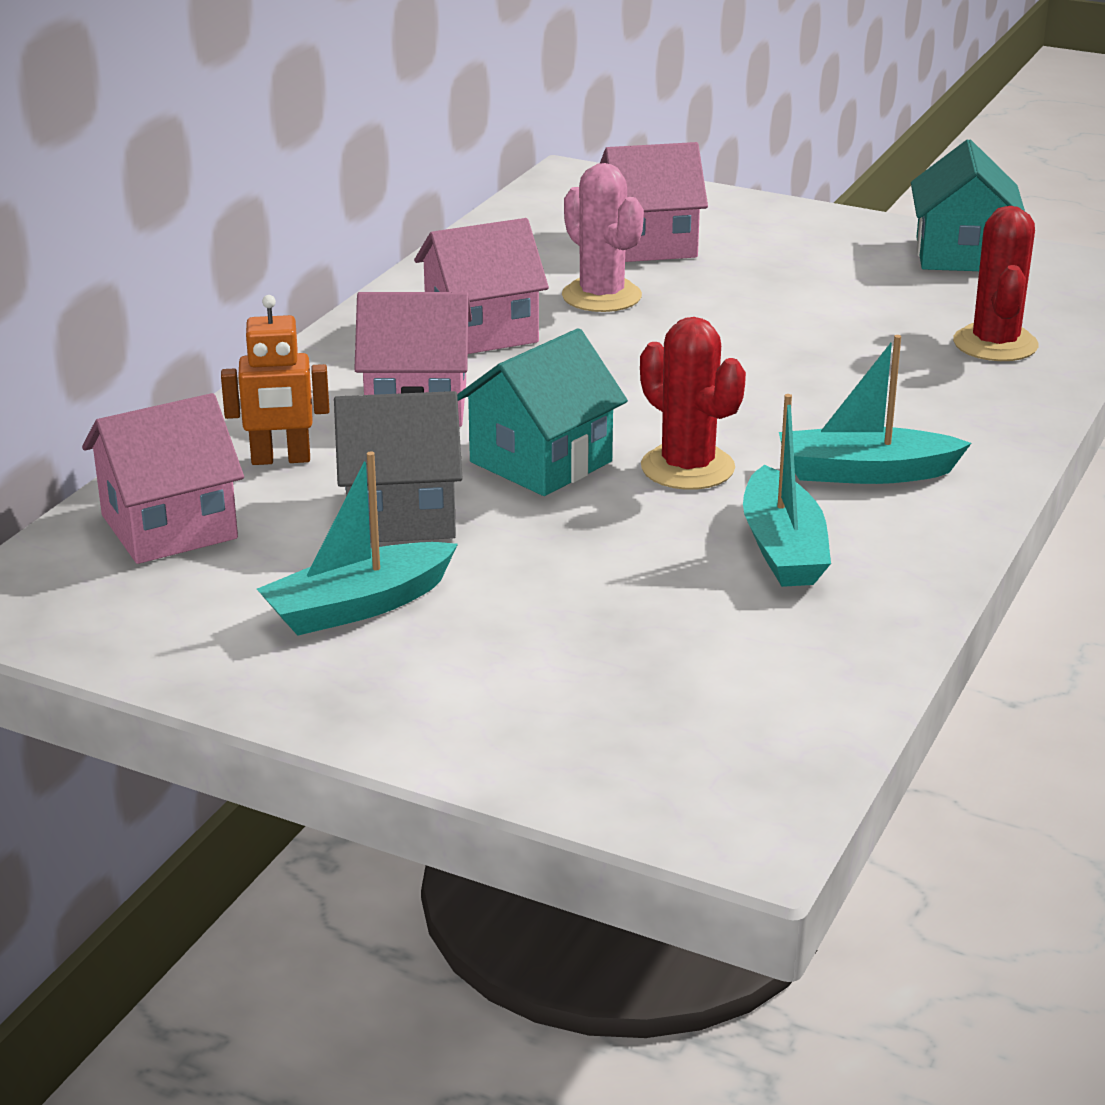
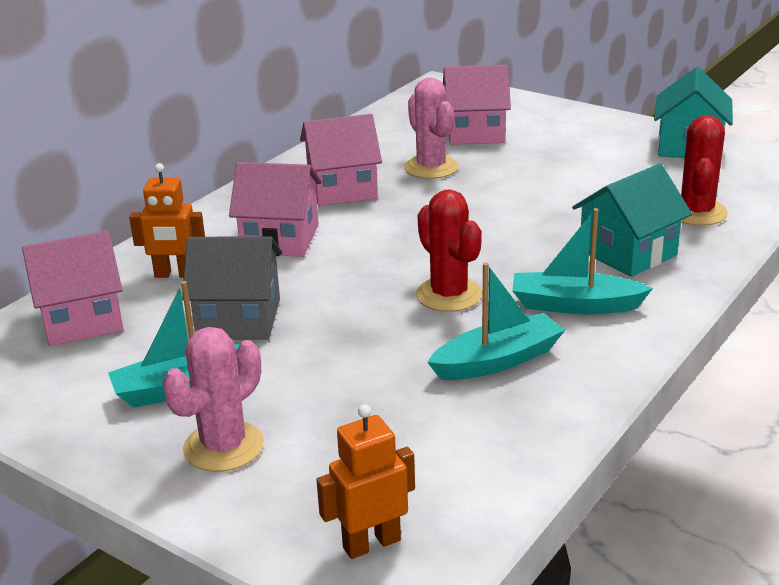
camera: 10 degrees right, 0 degrees up
turquoise house [457,328,628,496] -> turquoise house moved to [572,164,692,277]
turquoise boat [743,394,831,587] -> turquoise boat turned 120 degrees counterclockwise [427,262,565,380]
none -> pink cactus [162,327,264,472]
none -> orange robot [316,404,415,559]

